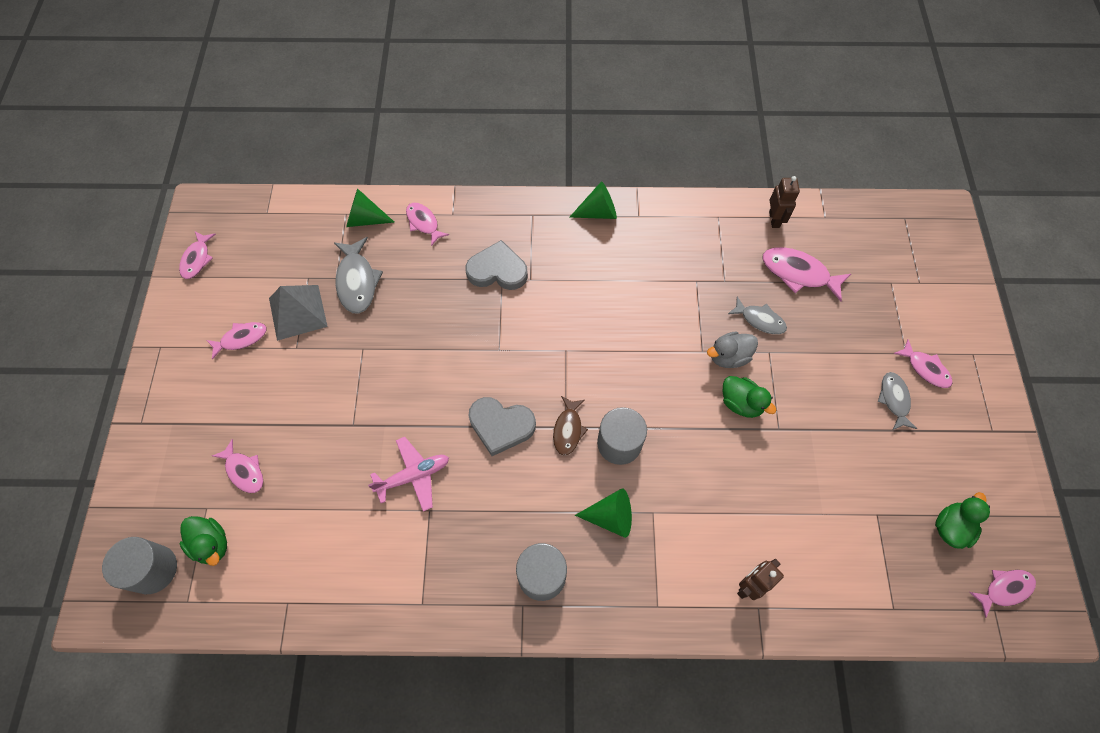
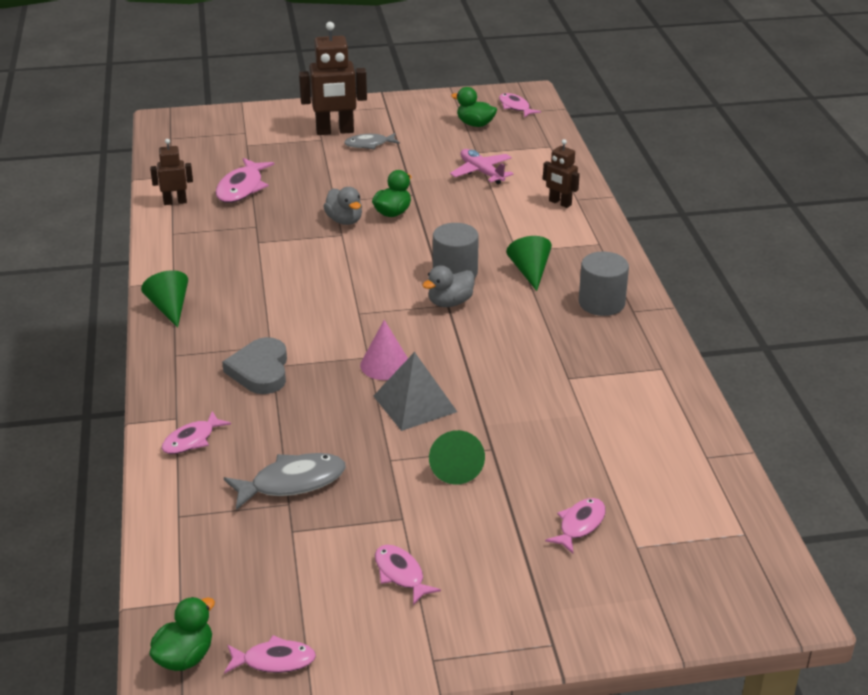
camera: 100 degrees left, 30 degrees down
grey cylinder [102,537,177,594] -> none
green duck [180,516,227,566] -> green duck moved to [150,597,215,671]
grey pyramid [269,285,328,341] -> grey pyramid moved to [374,352,457,431]
green cone [346,188,395,227] -> green cone moved to [429,430,485,485]
pink plane [368,437,449,511] -> pink plane moved to [450,149,514,184]
grey heart [468,397,536,456] -> none
brown fish [553,396,588,456] -> grey duck [422,265,475,307]
grey fish [728,297,787,334] -> none
pink fish [894,339,953,388] -> brown robot [299,22,367,135]
none -> pink cone [360,320,408,380]

